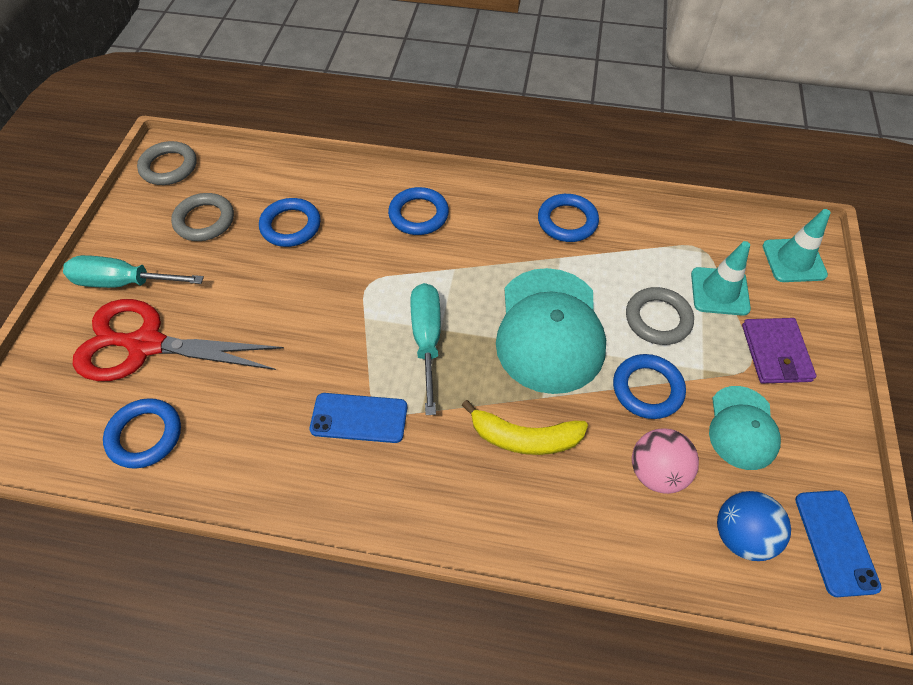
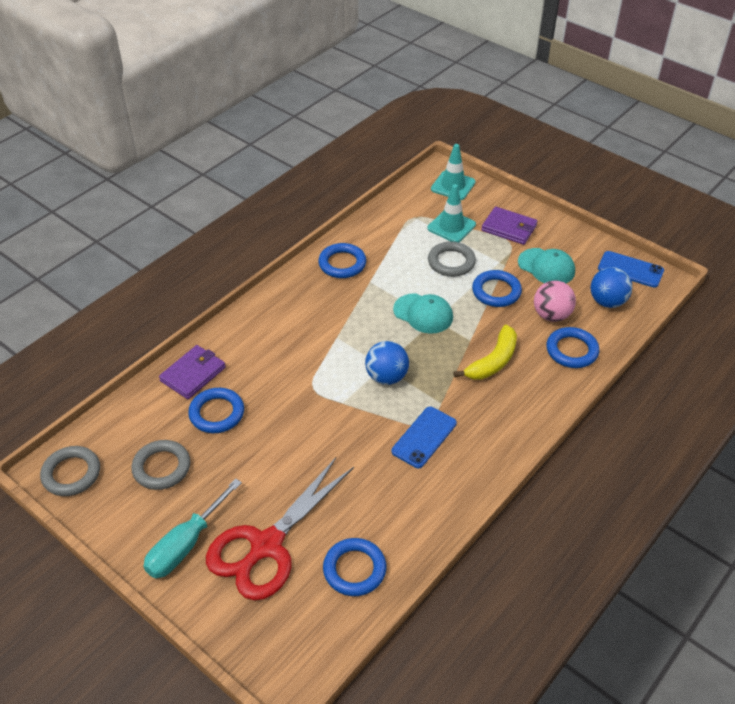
camera: 60 degrees left, 10 degrees down
blue ring [388,187,449,235] -> blue ring moved to [547,327,599,368]
turquoise screwdriver [410,283,441,415] -> blue ball [365,341,409,385]
turquoise cap [496,268,606,394] -> turquoise cap [393,293,453,334], size x0.57
none -> purple wallet [159,345,226,399]

